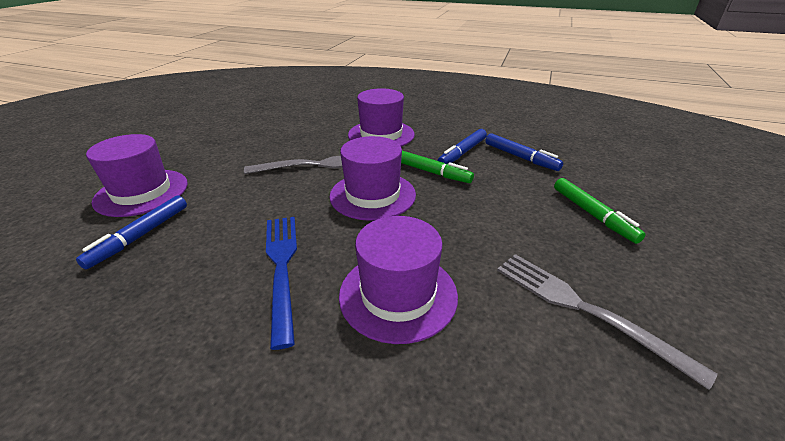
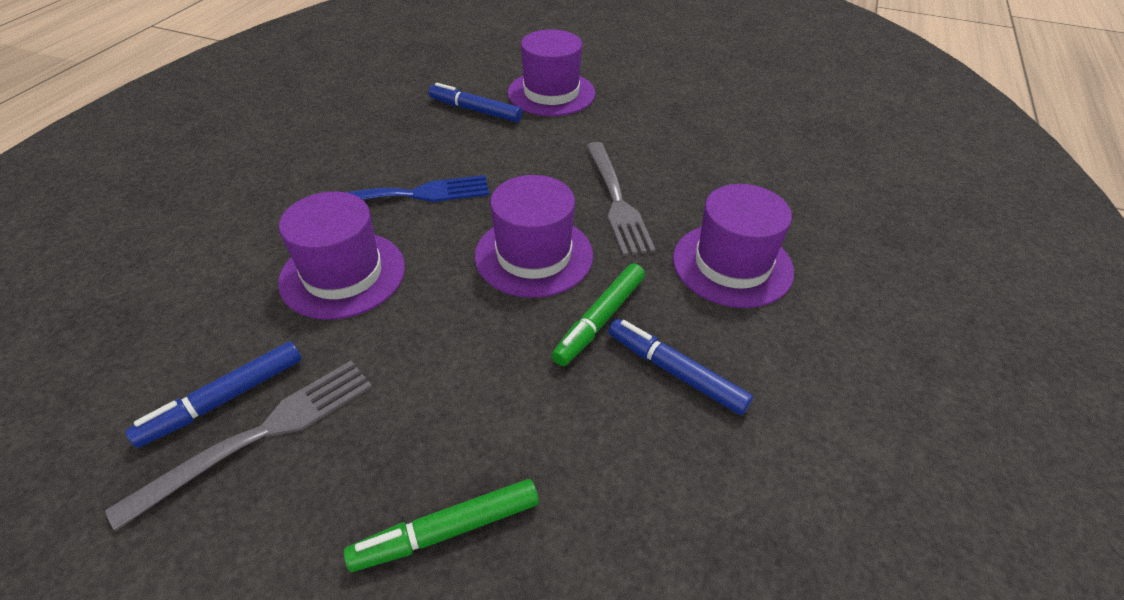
camera: 90 degrees right, 10 degrees up
blue marker [485,133,563,171] -> blue marker moved to [126,341,302,448]

